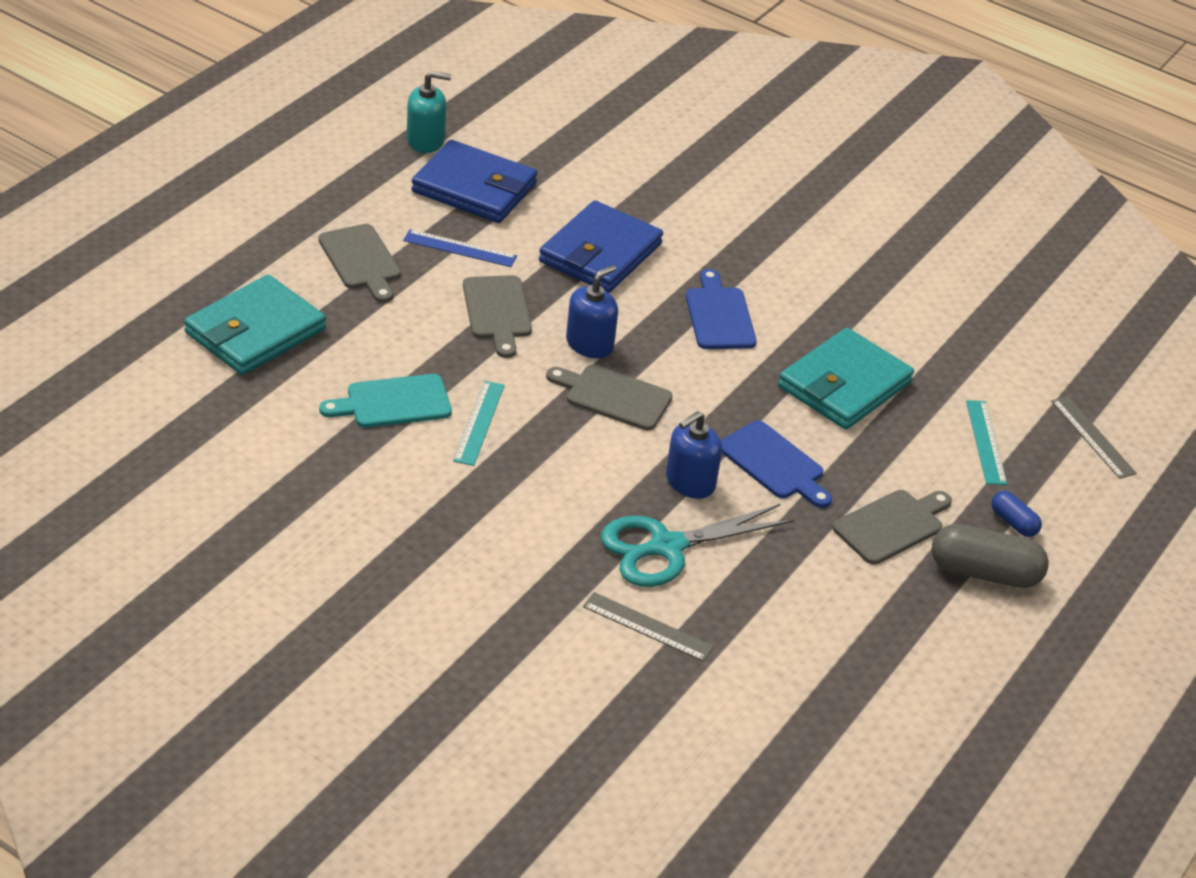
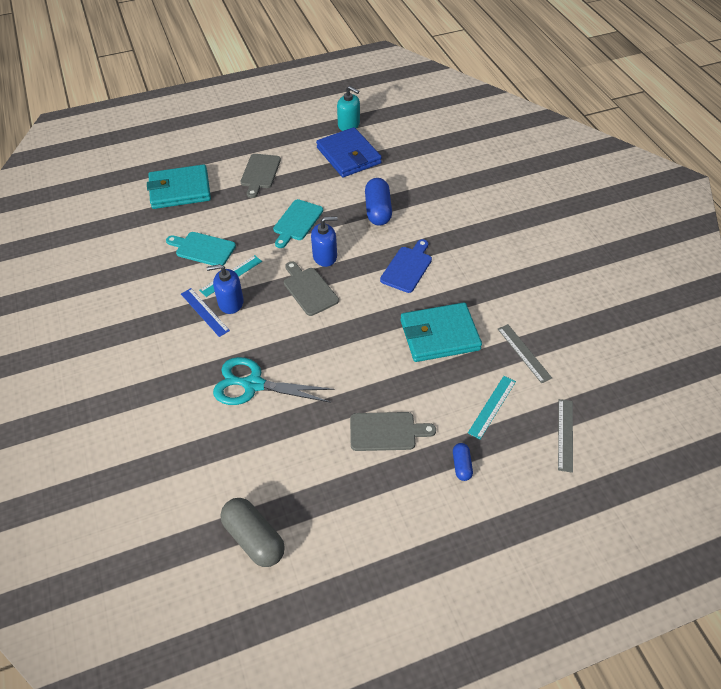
camera: 40 degrees right, 10 degrees up
blue ruler [403,229,517,267] -> blue ruler moved to [181,288,230,337]
grey cutting board [463,275,532,358] -> turquoise cutting board [273,199,323,248]
blue wallet [539,200,663,293] -> blue capsule [365,178,392,225]
grey ruler [583,592,714,662] -> grey ruler moved to [498,324,552,383]
blue soap dispenser [666,411,722,499] -> blue soap dispenser moved to [206,264,244,314]
blue cutting board [720,420,832,508] -> none
grey capsule [932,524,1049,588] -> grey capsule moved to [220,498,285,567]

